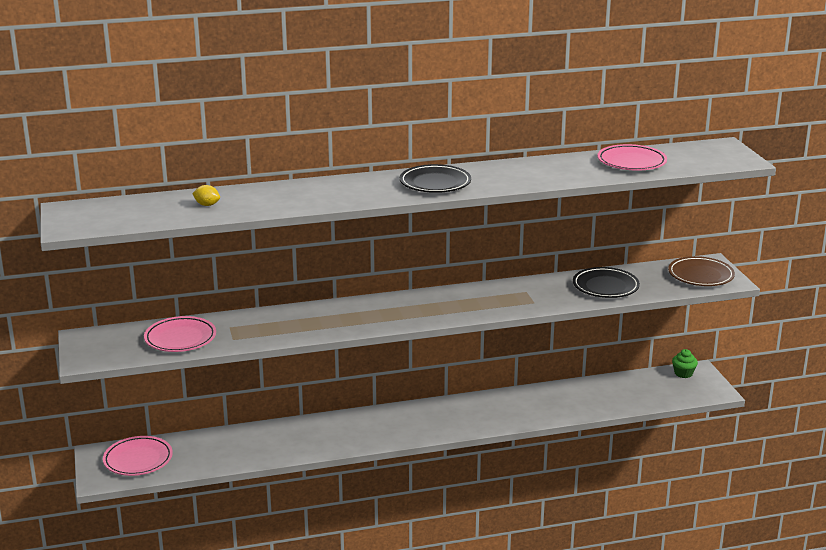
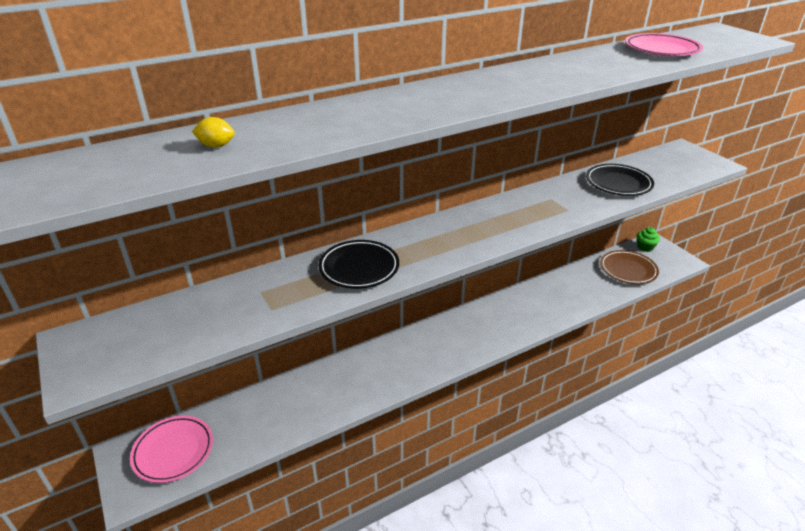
camera: 15 degrees left, 10 degrees up
pink plate [144,316,216,352] -> none
black plate [400,164,471,193] -> black plate moved to [318,240,399,289]
brown plate [668,256,735,286] -> brown plate moved to [600,250,659,284]

